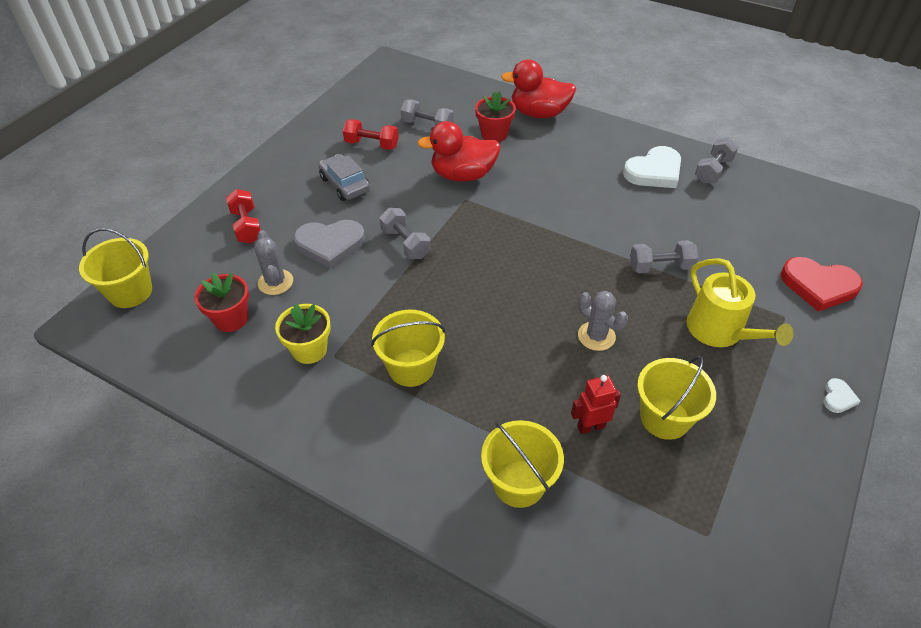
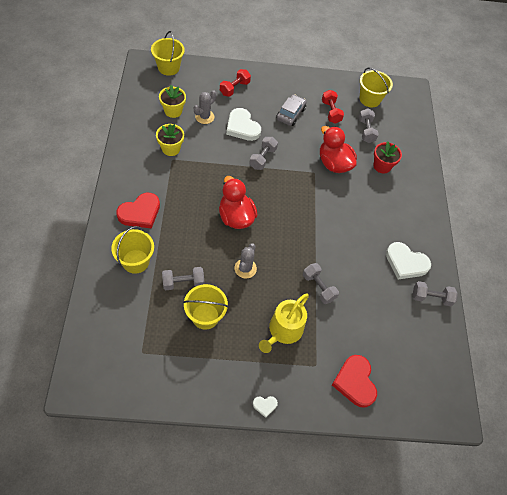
camera: 55 degrees right, 10 degrees up
red flower pot [194,273,249,332] -> yellow flower pot [159,85,186,118]
grey heart [293,220,365,269] -> white heart [226,108,261,141]
yellow bucket [371,310,445,387] -> yellow bucket moved to [359,68,393,107]
red duck [501,60,576,118] -> red duck moved to [219,176,258,229]
red robot [571,375,621,434] -> grey dumbbell [162,267,204,290]
none -> red heart [116,193,160,229]

